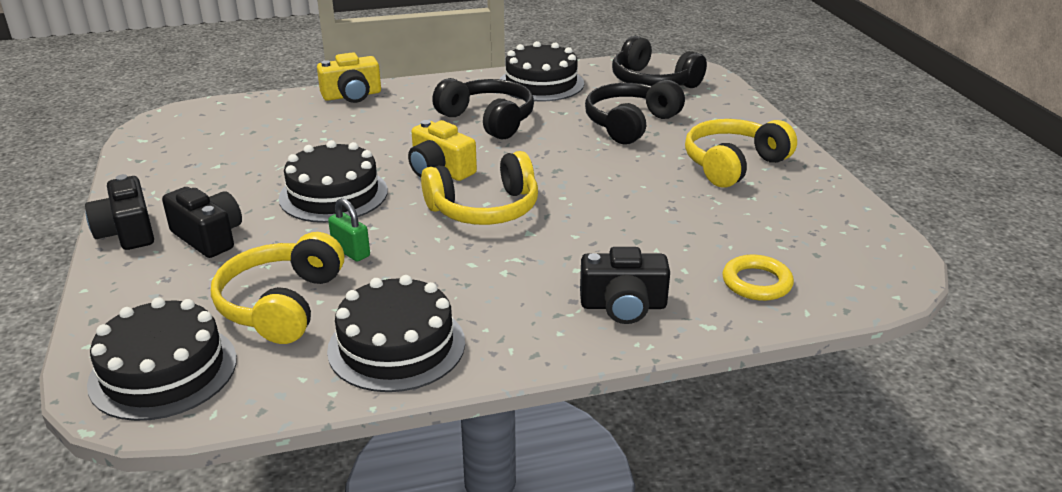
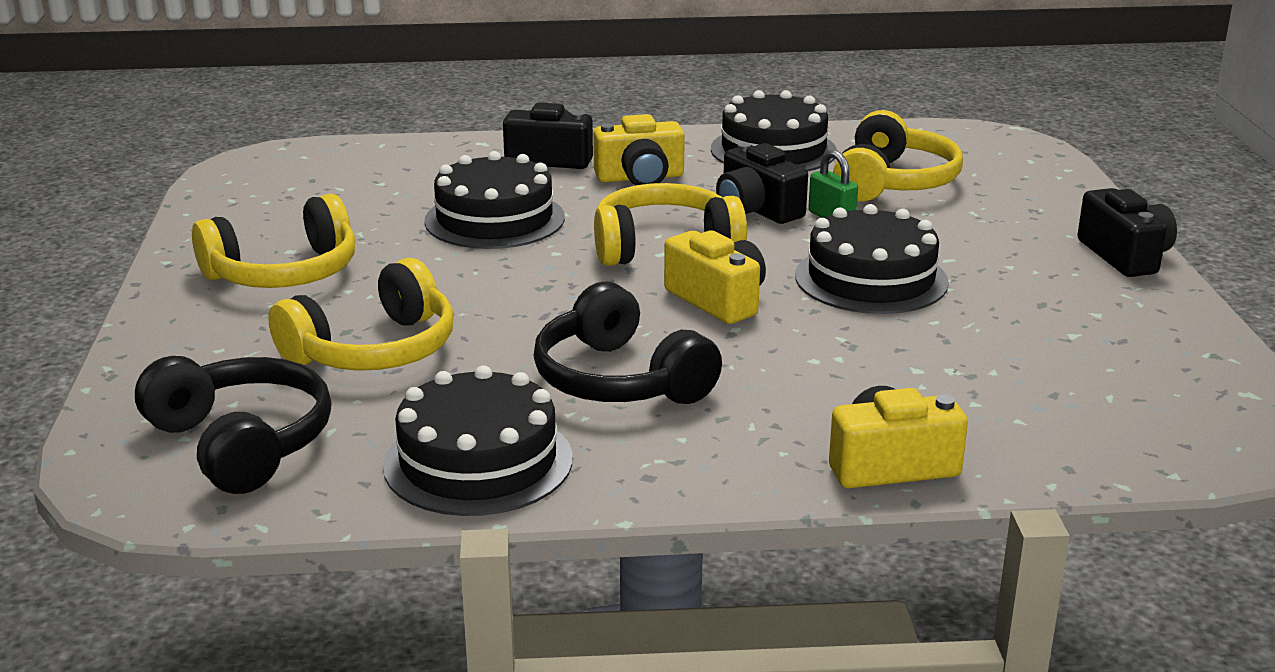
camera: 170 degrees left, 5 degrees down
black cake [87,297,237,421] -> black cake moved to [424,151,565,249]
black camera [162,187,242,258] -> black camera moved to [716,142,808,224]
black headphones [585,79,685,145] -> yellow headphones [268,258,454,371]
yellow ring [722,255,794,301] -> none
none -> yellow camera [593,114,685,185]

